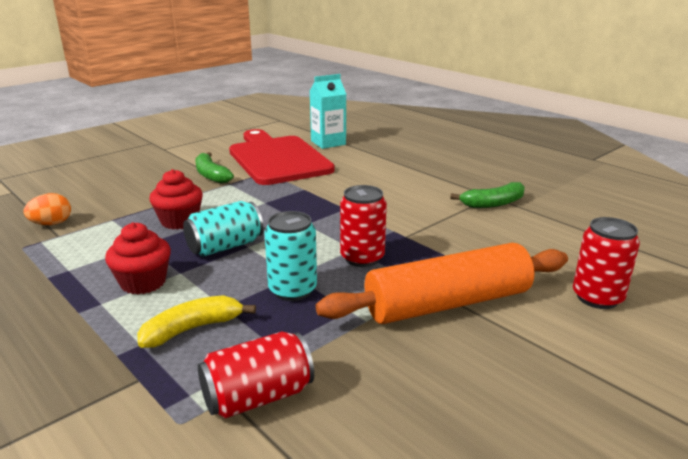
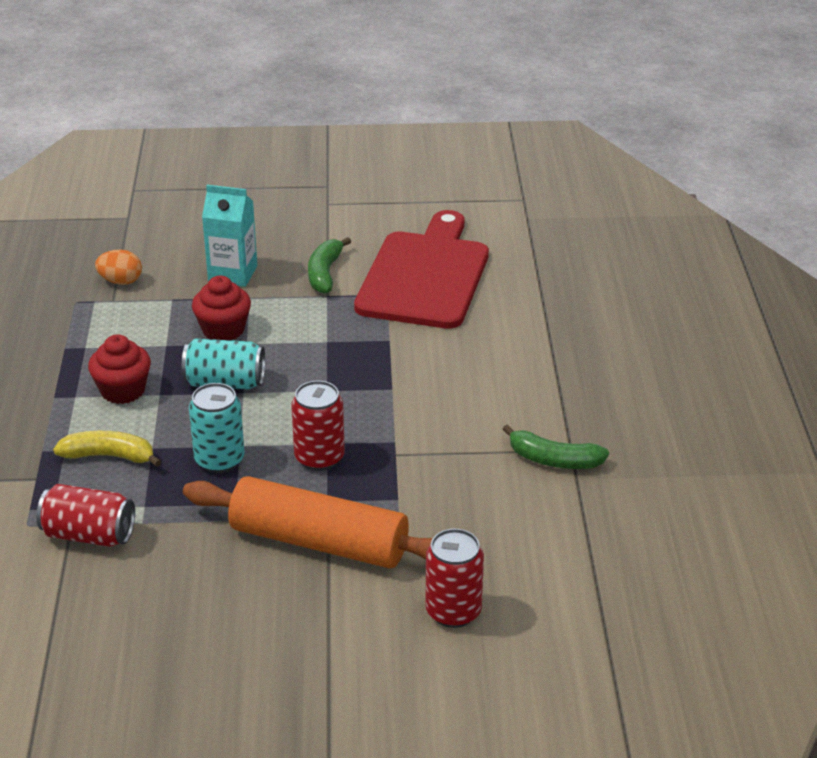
camera: 40 degrees right, 10 degrees up
turquoise carton [310,74,346,149] -> turquoise carton moved to [202,185,257,287]

